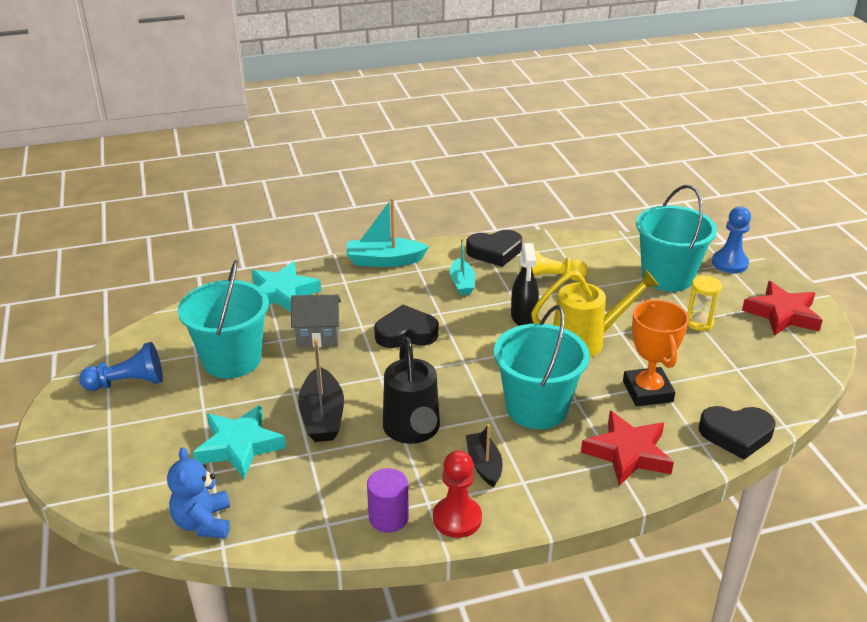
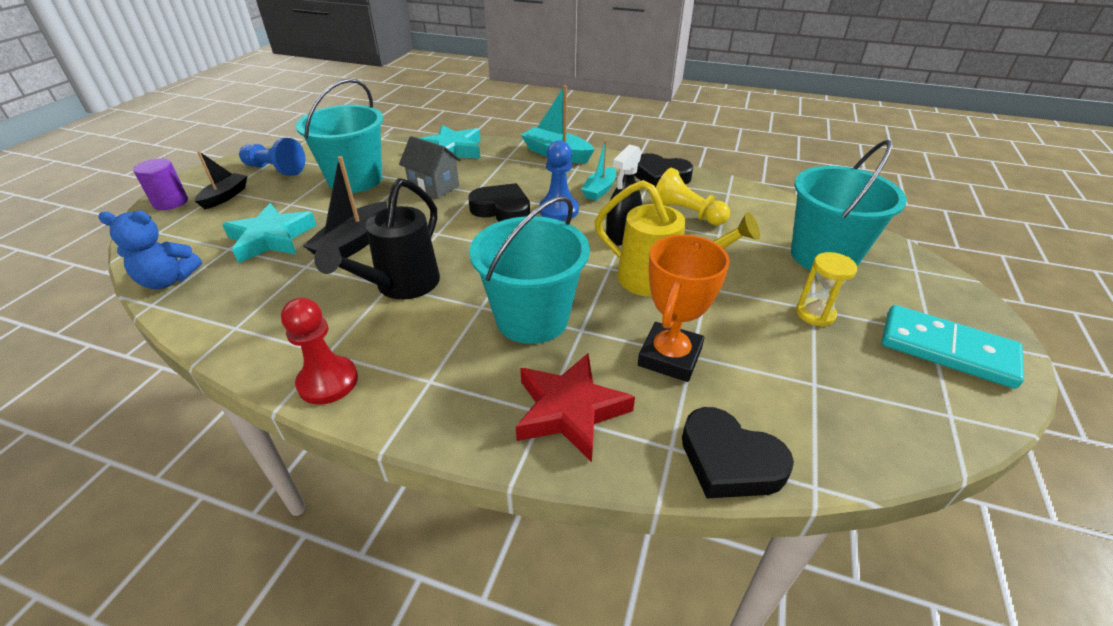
camera: 35 degrees right, 5 degrees up
blue teddy bear [167,447,230,538] -> blue teddy bear turned 120 degrees counterclockwise [98,211,202,289]
purple cylinder [367,468,409,533] -> purple cylinder moved to [133,158,188,210]
black boat [466,424,503,487] -> black boat moved to [195,151,247,209]
blue pawn [712,206,751,273] -> blue pawn moved to [539,140,579,221]
red star [742,281,823,336] -> turquoise domino [881,305,1024,389]

